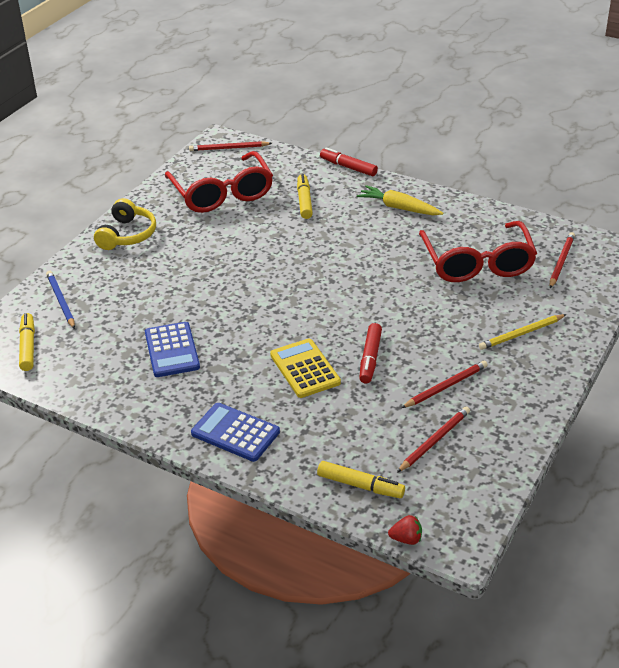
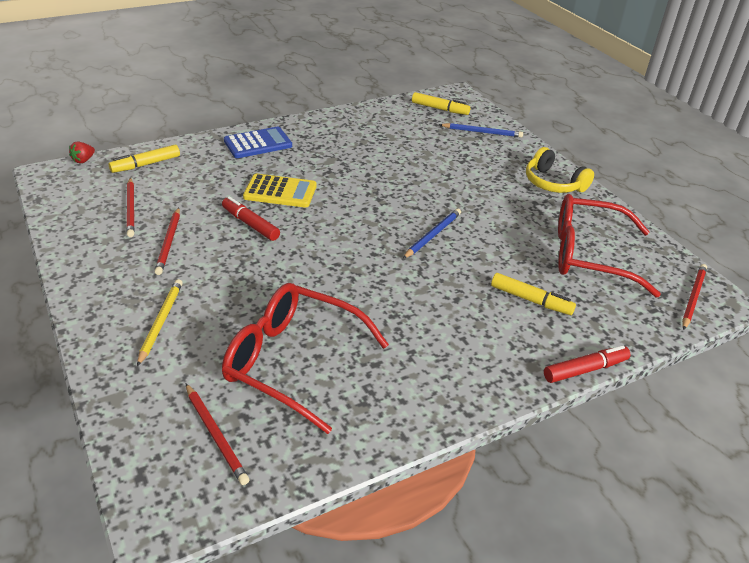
camera: 120 degrees right, 0 degrees up
blue calculator [145,322,200,377] -> none
yellow carrot [357,185,443,215] -> none
none -> blue pencil [403,208,461,259]

